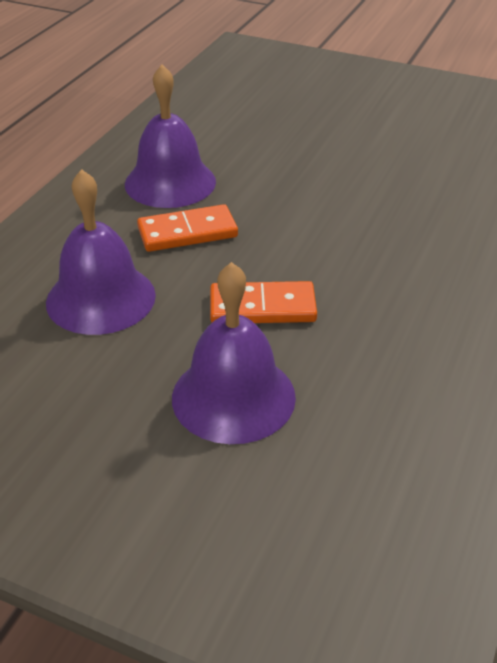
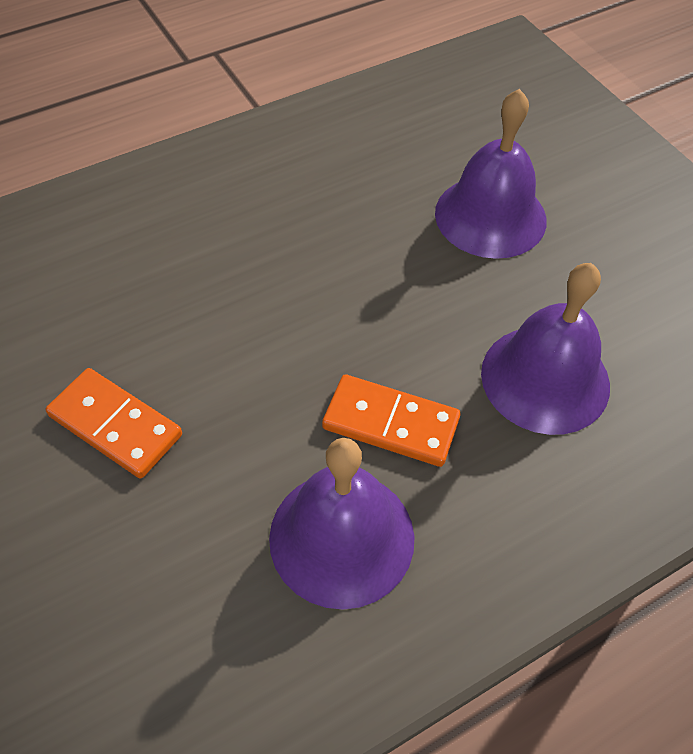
camera: 145 degrees left, 15 degrees up
orange domino [210,281,317,323] -> orange domino moved to [46,368,182,478]

